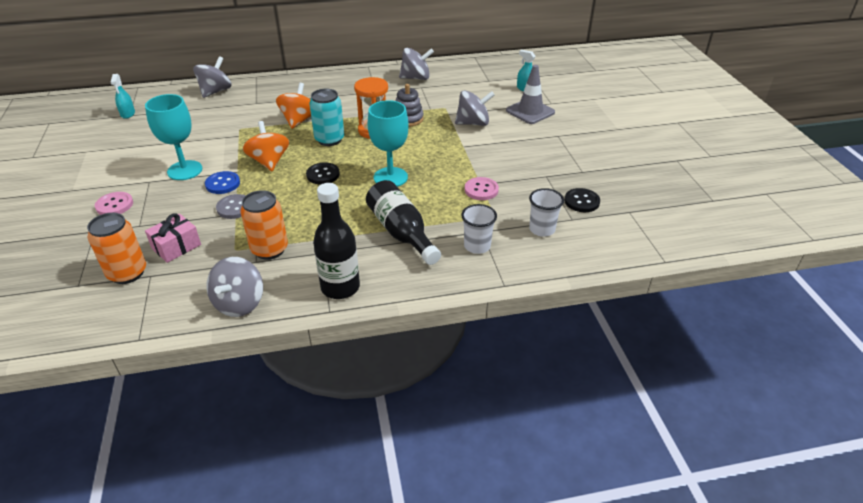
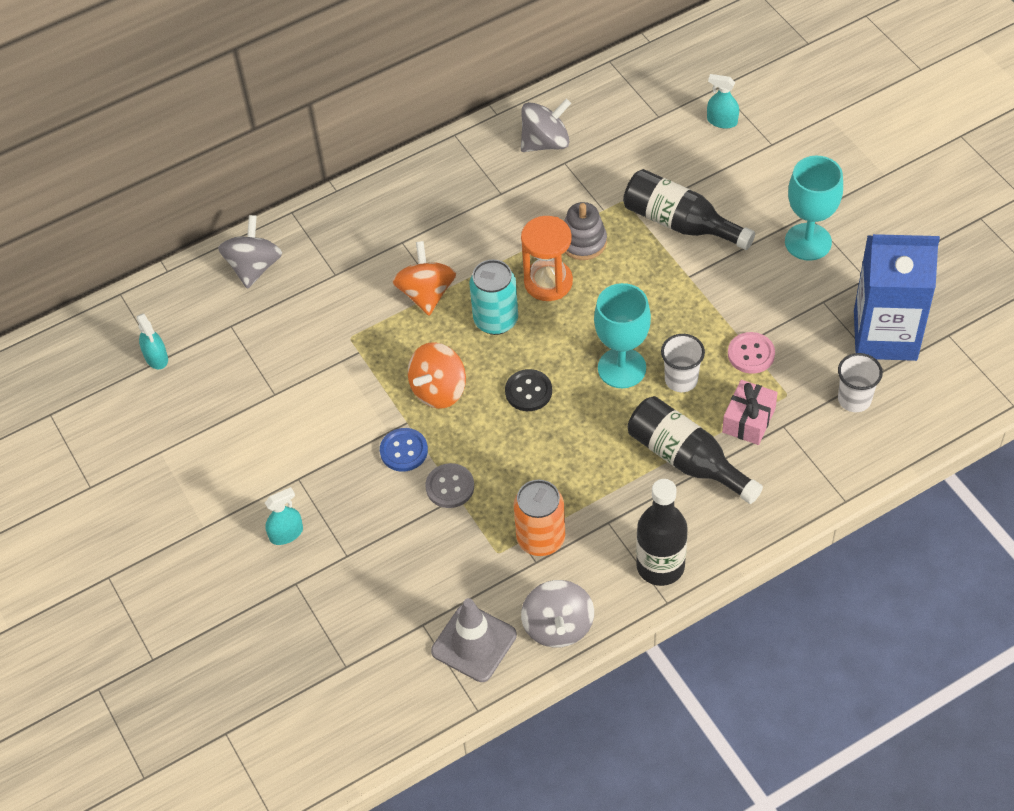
camera: 15 degrees left, 15 degrees up
orange can [87,213,146,284] -> none
pink button [95,192,133,215] -> turquoise spray bottle [265,487,303,545]
turquoise goblet [145,94,202,180] -> turquoise goblet moved to [785,156,843,261]
pink gift [145,213,201,263] -> pink gift moved to [722,380,778,445]
orange spinning top [243,121,289,171] -> orange spinning top turned 105 degrees counterclockwise [408,342,466,409]
grey spinning top [455,90,495,126] -> black bottle [623,169,755,250]
white cup [461,204,497,254] -> white cup moved to [661,334,705,392]
grey traffic cone [506,65,555,124] -> grey traffic cone moved to [431,598,517,682]
black button [564,188,600,212] -> blue carton [854,234,940,361]

